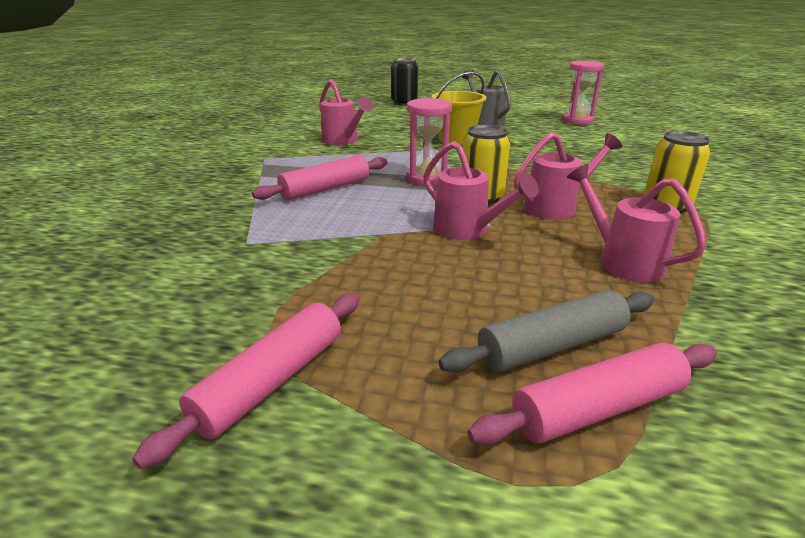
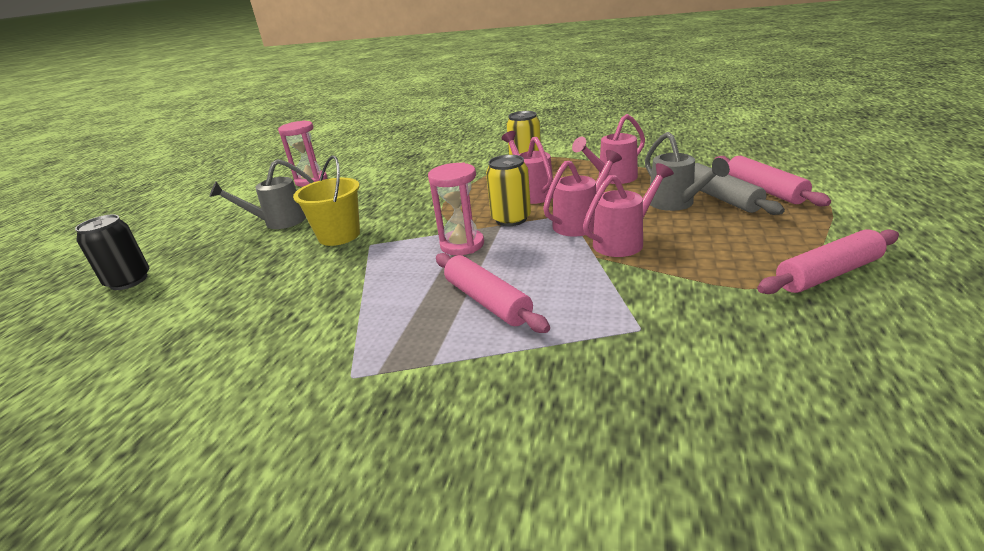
camera: 85 degrees left, 0 degrees up
pink rolling pin [132,293,360,469] -> pink rolling pin turned 60 degrees counterclockwise [757,229,899,294]
pink watering can [319,79,373,145] -> pink watering can moved to [583,163,674,257]
none -> grey watering can [645,132,730,211]

